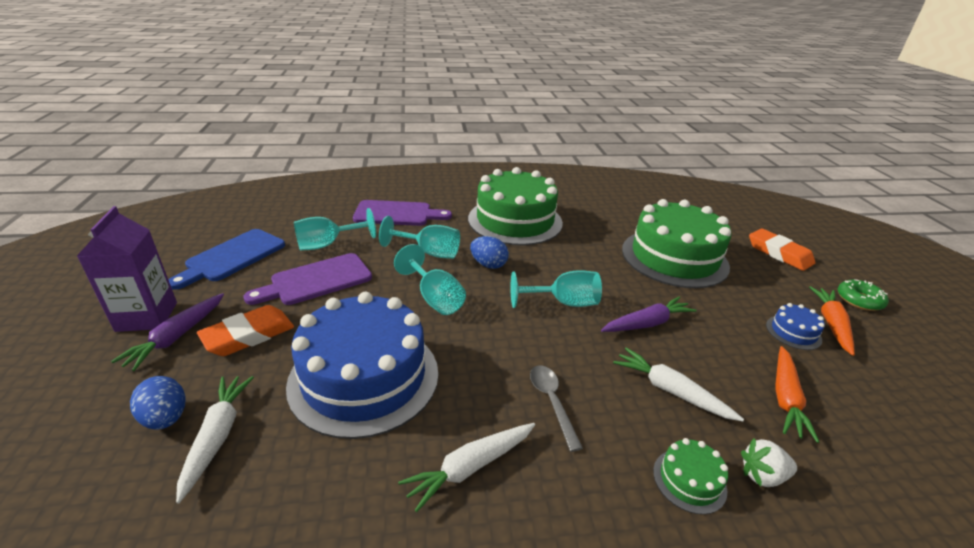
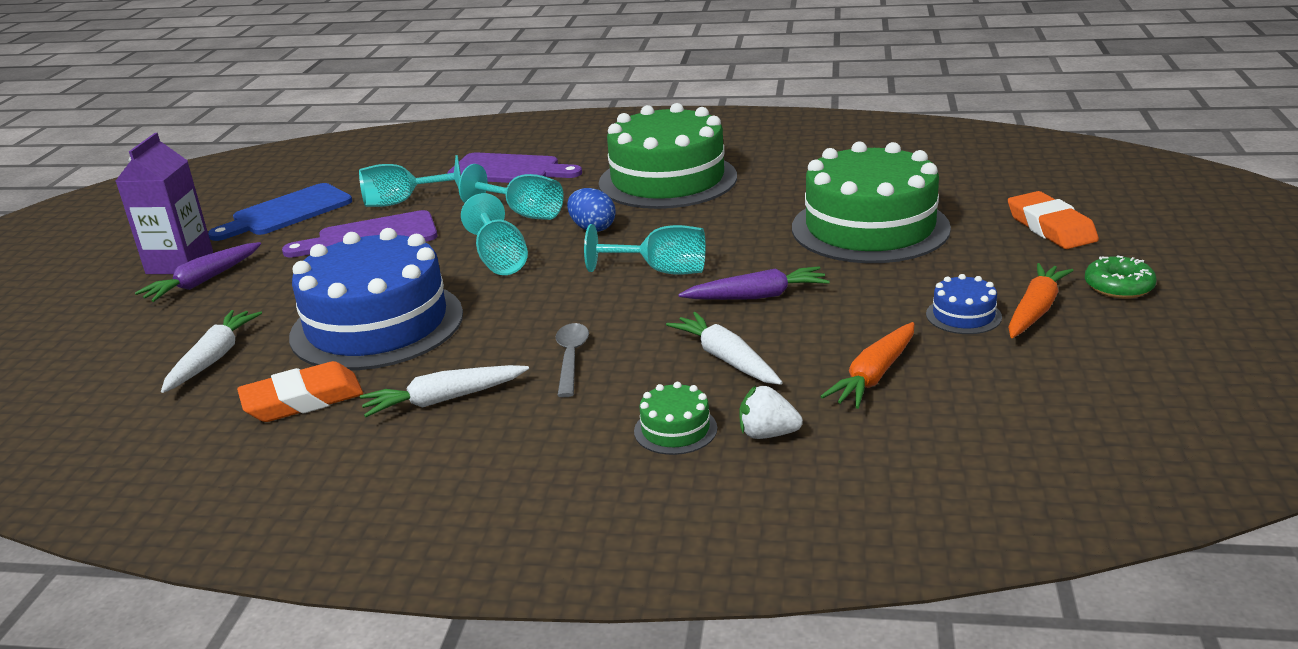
camera: 20 degrees right, 5 degrees down
blue egg [130,376,185,430] -> none
orange eraser [197,305,294,356] -> orange eraser moved to [237,361,363,422]

